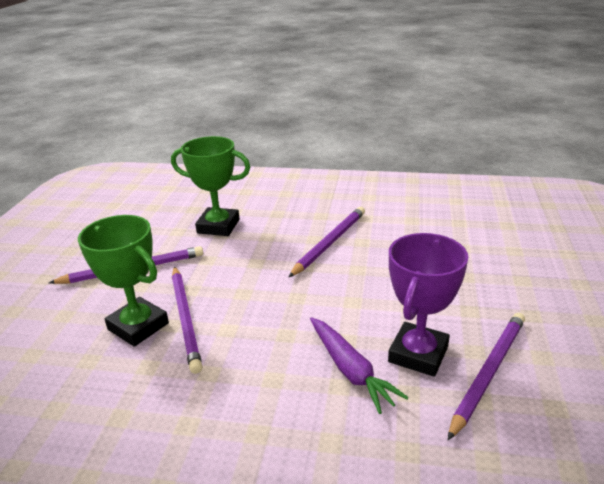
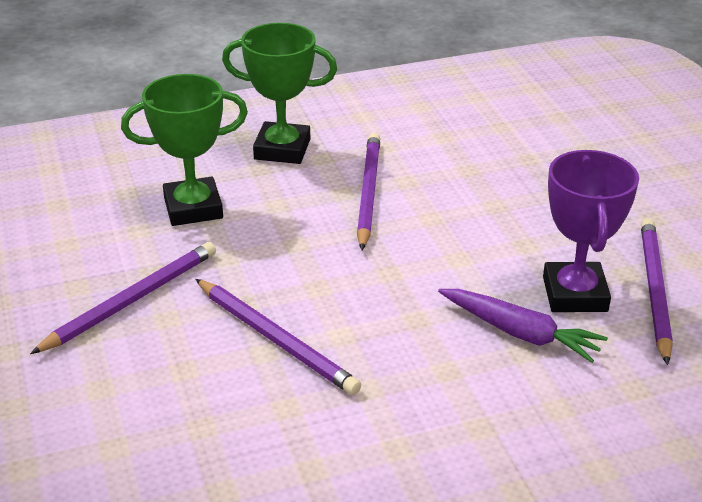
camera: 30 degrees left, 5 degrees up
green trophy [78,215,169,347] -> green trophy moved to [222,23,337,164]

